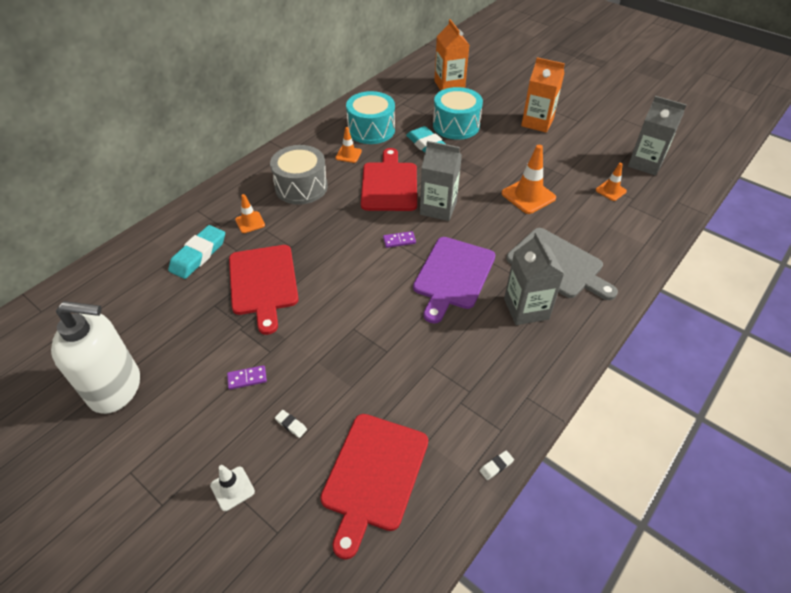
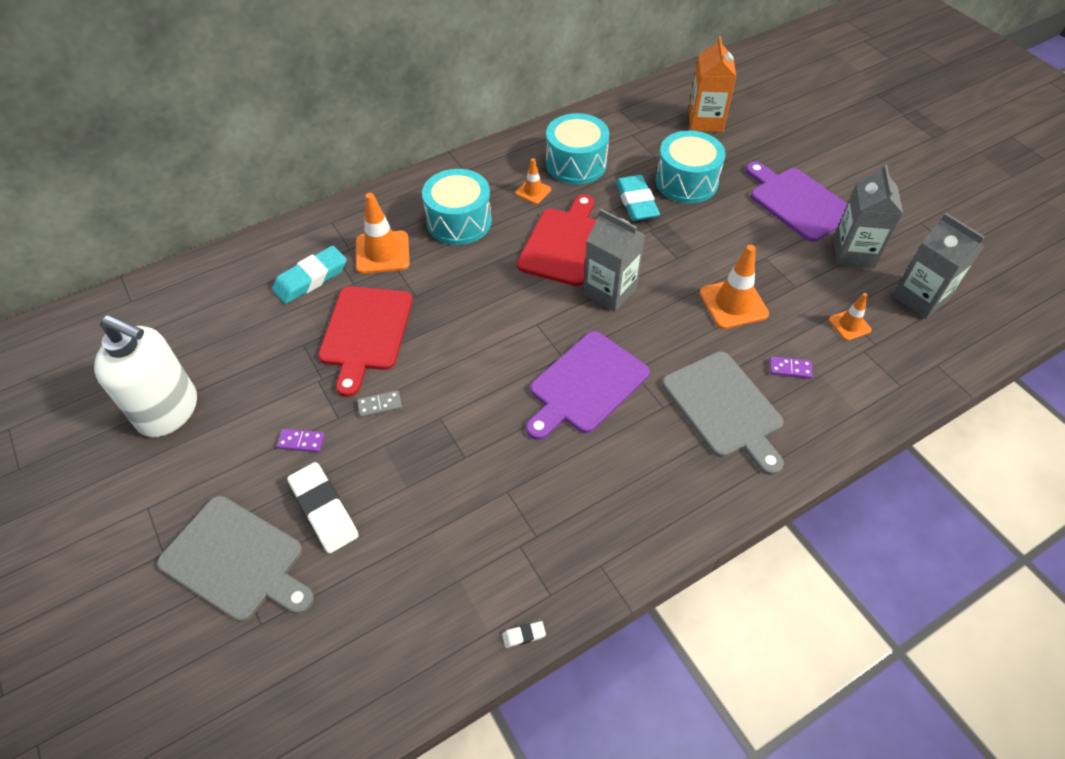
camera: 20 degrees right, 5 degrees up
white traffic cone [210,465,255,511] -> grey cutting board [157,496,314,622]
orange traffic cone [235,194,265,233] -> orange traffic cone [356,193,410,274], size x1.75
grey drum [270,145,328,205] -> turquoise drum [422,169,492,245]
white eraser [275,410,307,438] -> white eraser [287,462,359,553], size x2.41
red cutting board [320,414,428,560] -> none
purple domino [383,231,416,248] -> purple domino moved to [770,356,813,379]
grey carton [504,232,564,325] -> grey carton moved to [833,165,903,268]
orange carton [521,57,565,133] -> purple cutting board [746,162,848,242]
none -> grey domino [357,390,402,418]

